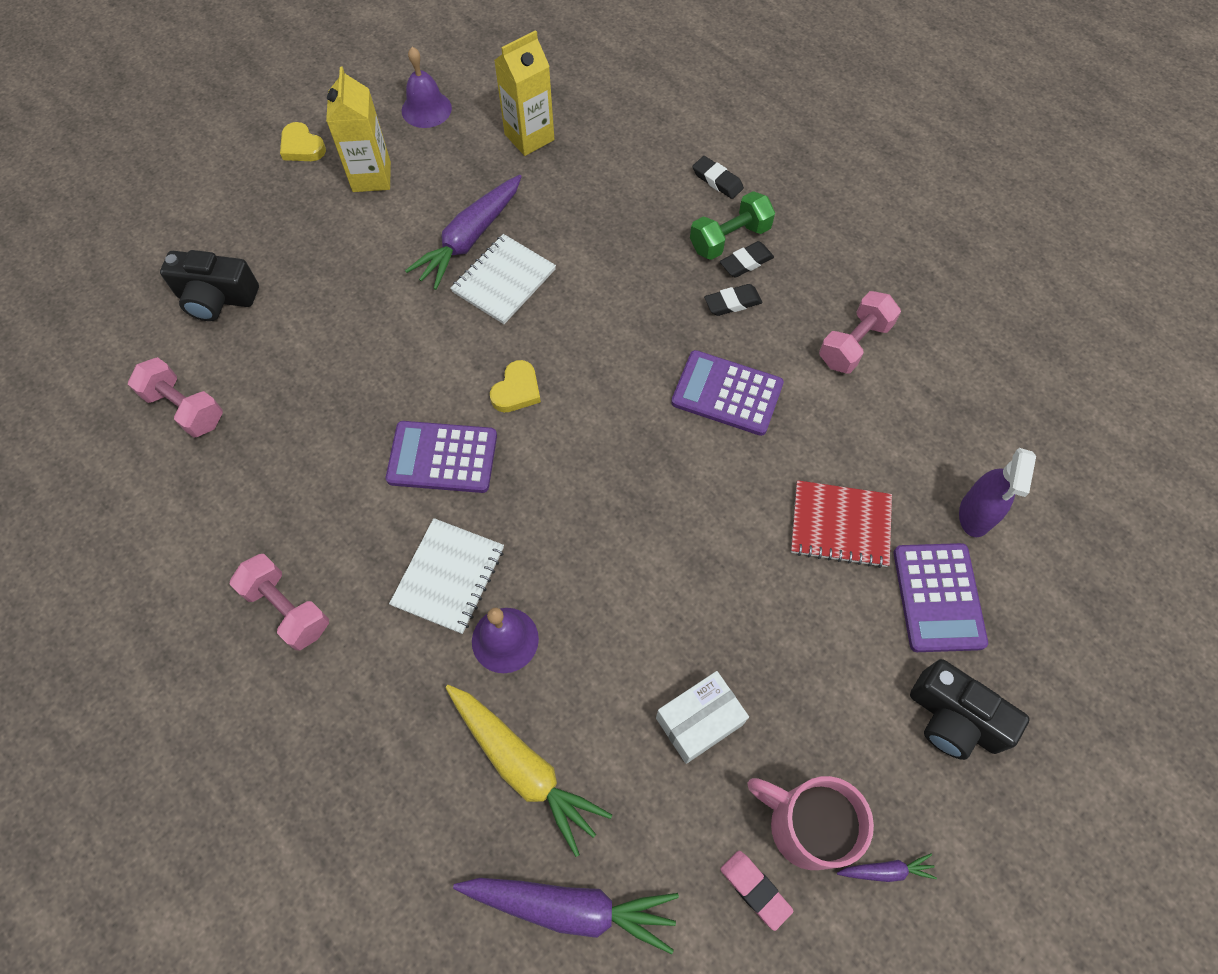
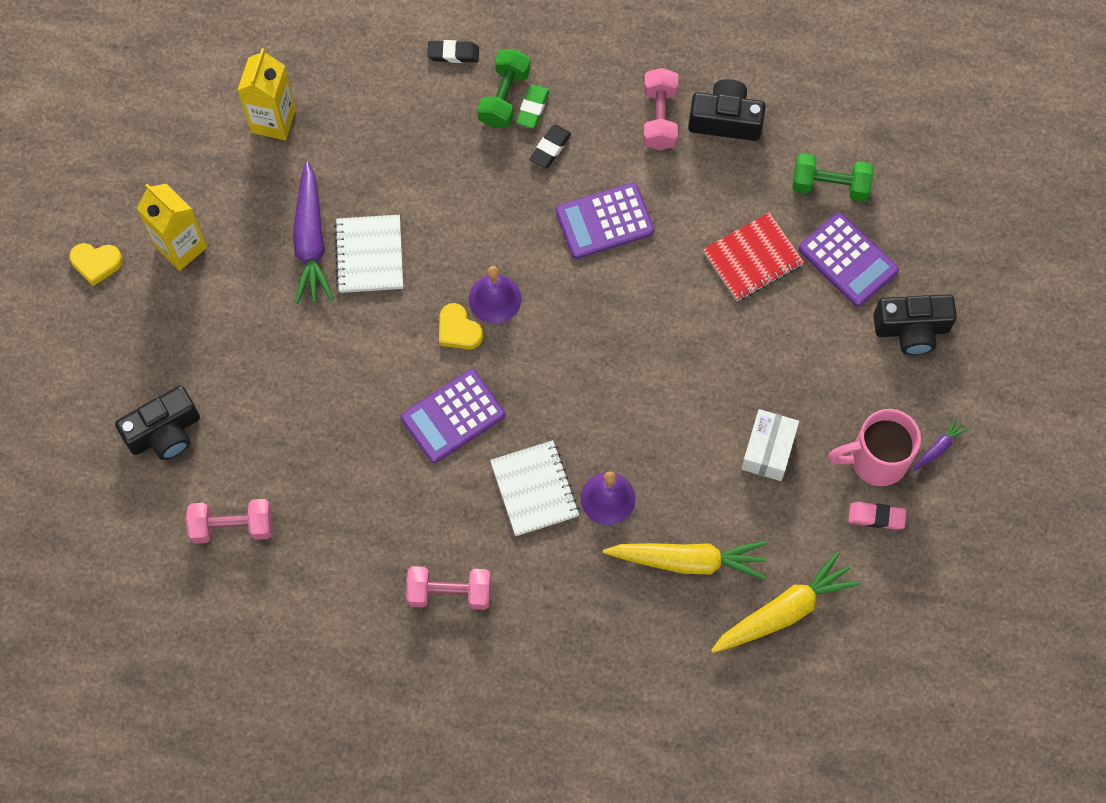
camera: 40 degrees left, 5 degrees up
purple bell [402,47,452,128] -> purple bell moved to [469,266,522,323]
purple carrot [453,878,679,954] -> yellow carrot [711,551,861,653]
yellow heart [490,360,541,412] -> yellow heart turned 150 degrees clockwise [439,303,483,349]
black eraser [720,241,774,277] -> green eraser [516,84,549,129]
purple spray bottle [959,448,1036,537] -> green dumbbell [792,153,873,202]
none -> black camera [688,79,766,141]

